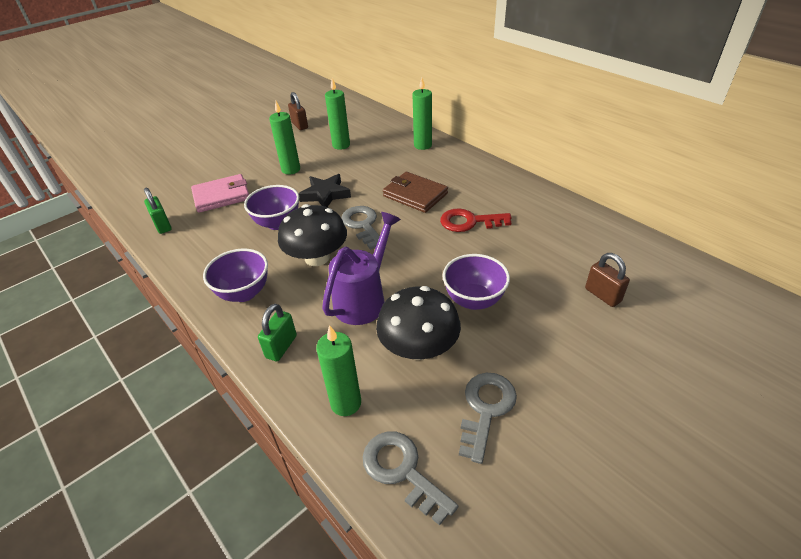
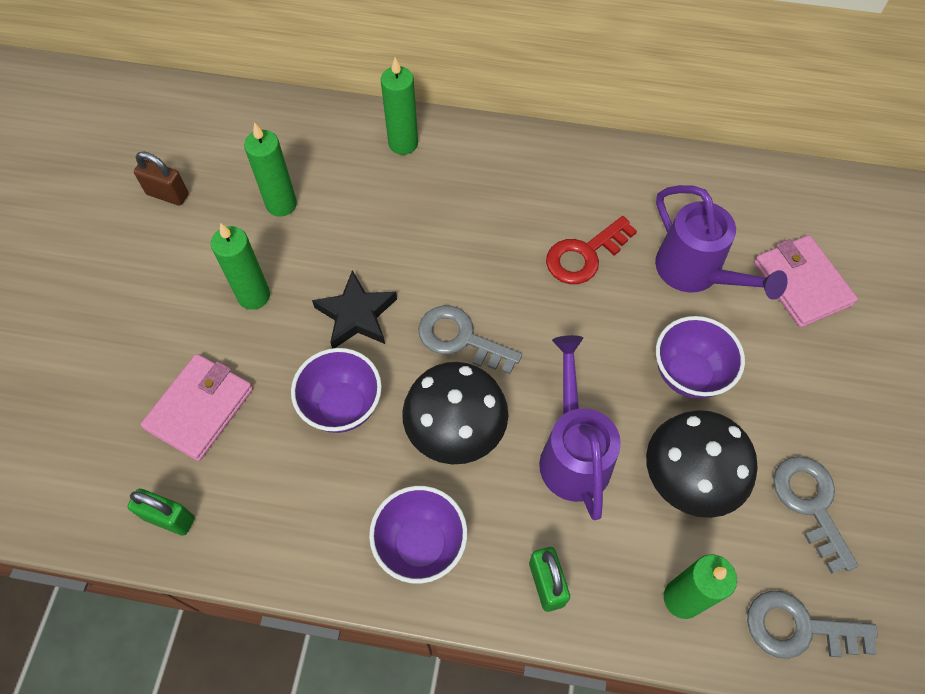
camera: 40 degrees left, 20 degrees up
brown wallet [383,172,448,213] -> none
brown padlock [585,253,630,307] -> pink wallet [754,235,858,328]
none -> purple watering can [655,185,788,300]

